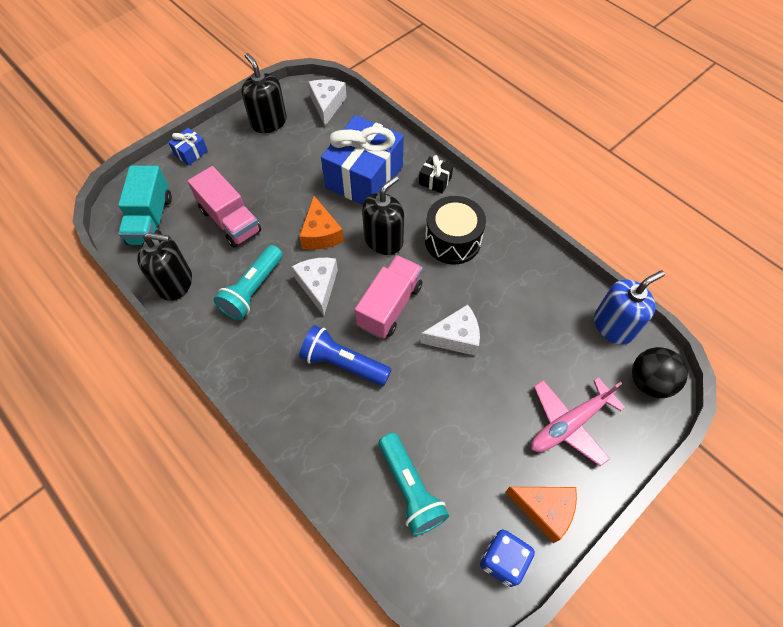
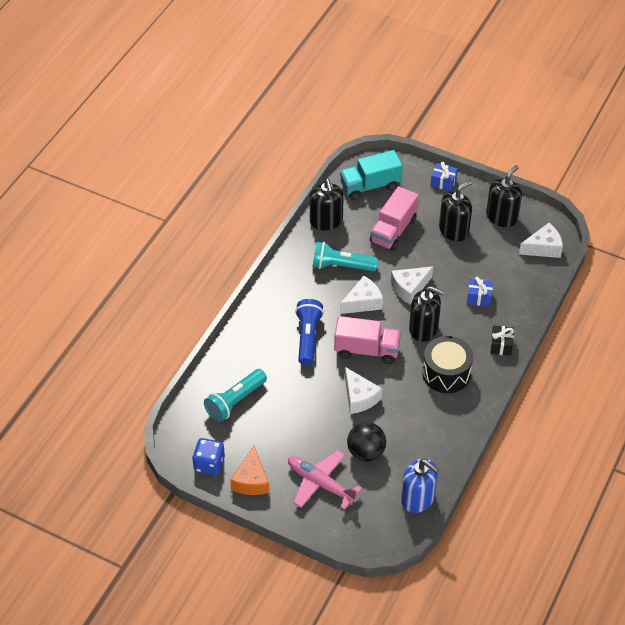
camera: 70 degrees right, 10 degrees down
orange cheese [299,196,344,250] -> white cheese [391,266,433,304]
blue gift [321,115,404,205] -> blue gift [467,277,493,307], size x0.42
black ball [632,347,688,398] -> black ball moved to [347,422,386,461]
none -> black soap dispenser [439,181,472,241]

